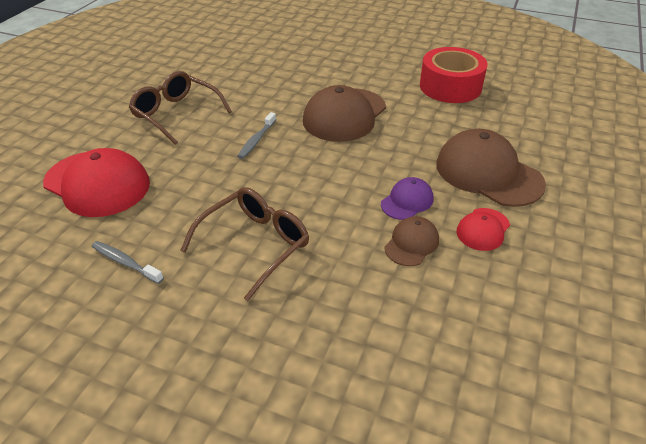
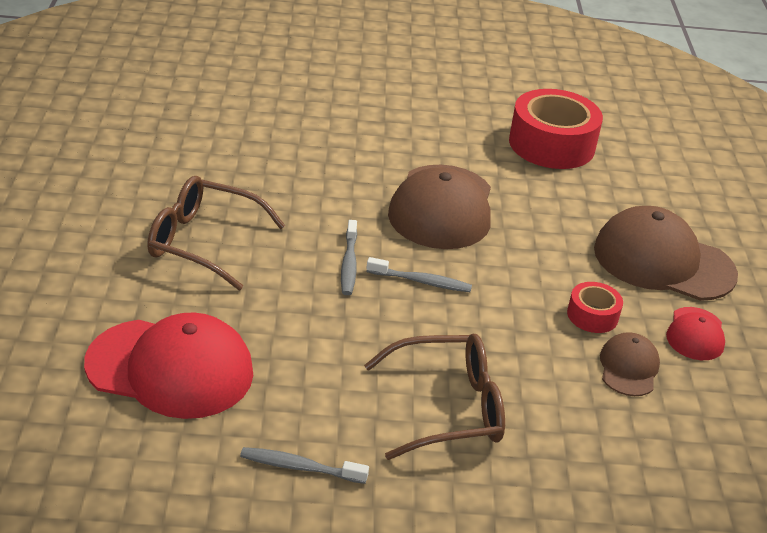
camera: 25 degrees left, 5 degrees down
brown glasses [180,187,309,301] -> brown glasses turned 60 degrees clockwise [364,334,505,460]
purple cap [381,177,433,220] -> red tape [567,282,623,333]
none -> grey toothbrush [366,257,472,292]

